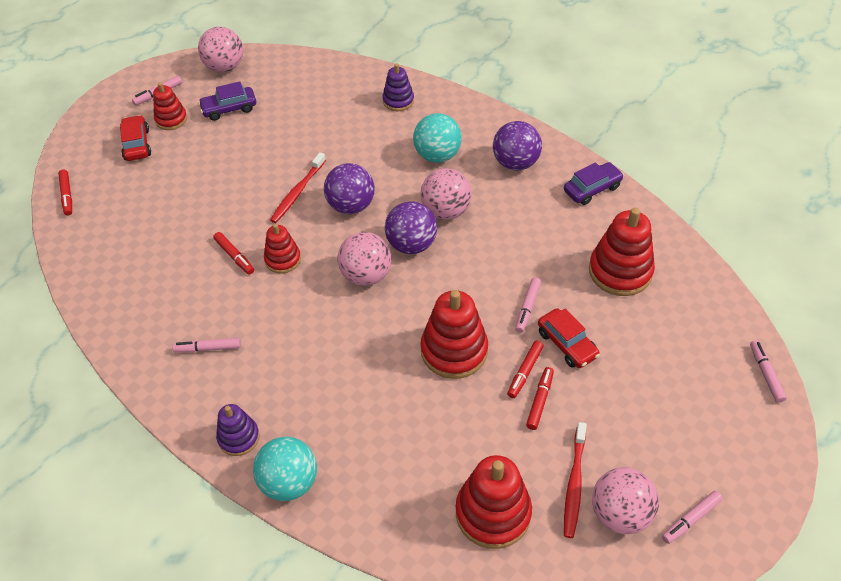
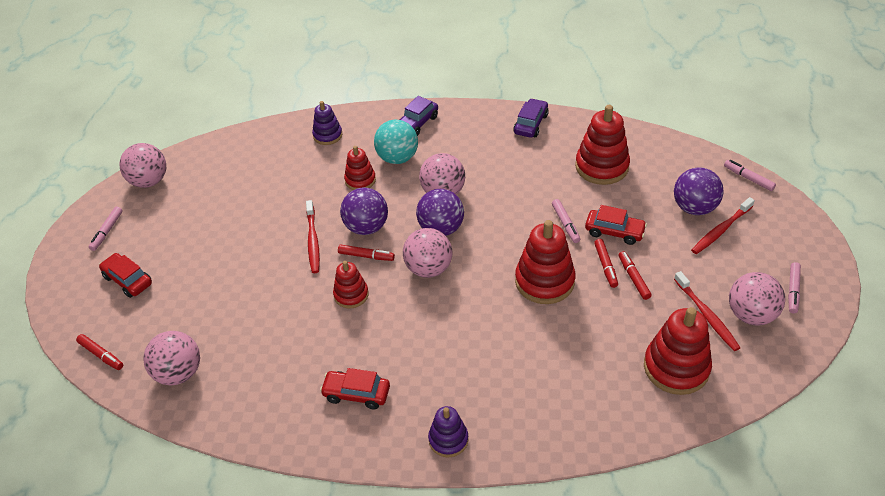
camera: 35 degrees left, 5 degrees down
red stacking toy [153,82,187,130] -> red stacking toy moved to [344,146,376,190]
pink marker [172,338,241,352] -> red car [320,368,390,409]
purple car [198,81,256,121] -> purple car moved to [399,96,438,136]
red marker [213,232,254,275] -> red marker moved to [338,244,395,261]
turquoise ball [253,437,317,501] -> none
purple ball [493,121,542,170] -> purple ball moved to [674,167,723,215]
none -> pink ball [143,331,200,385]
none -> red toothbrush [691,197,755,254]

